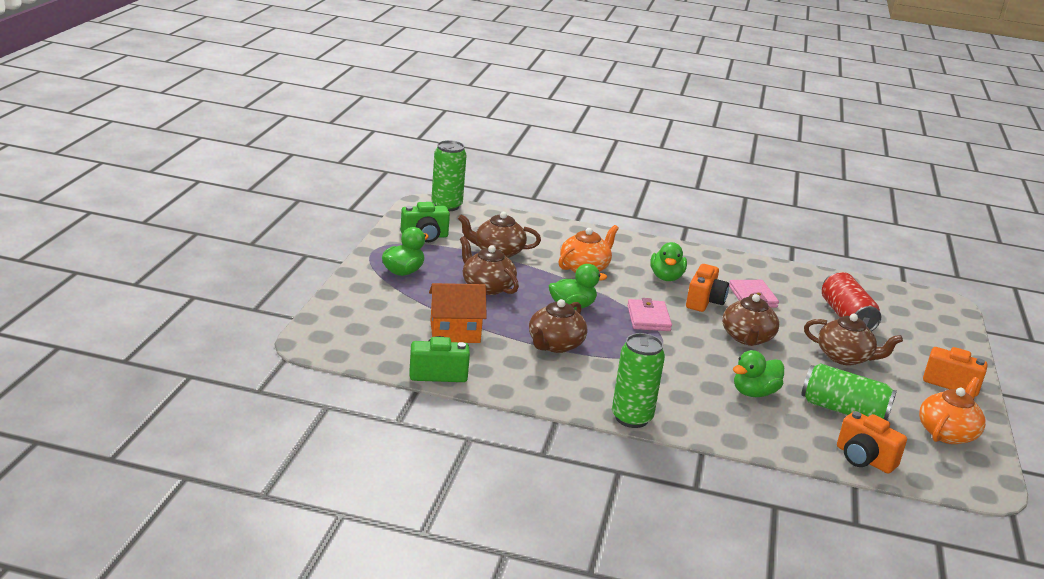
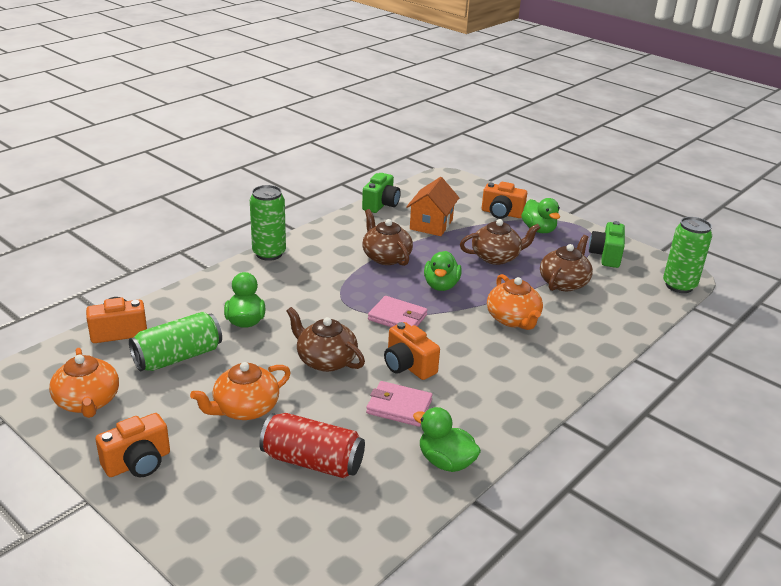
camera: 120 degrees right, 5 degrees up
green duck [650,242,687,281] -> green duck moved to [413,407,481,472]
brown teapot [804,314,903,365] -> orange teapot [190,362,291,420]
none -> orange camera [482,182,527,219]

